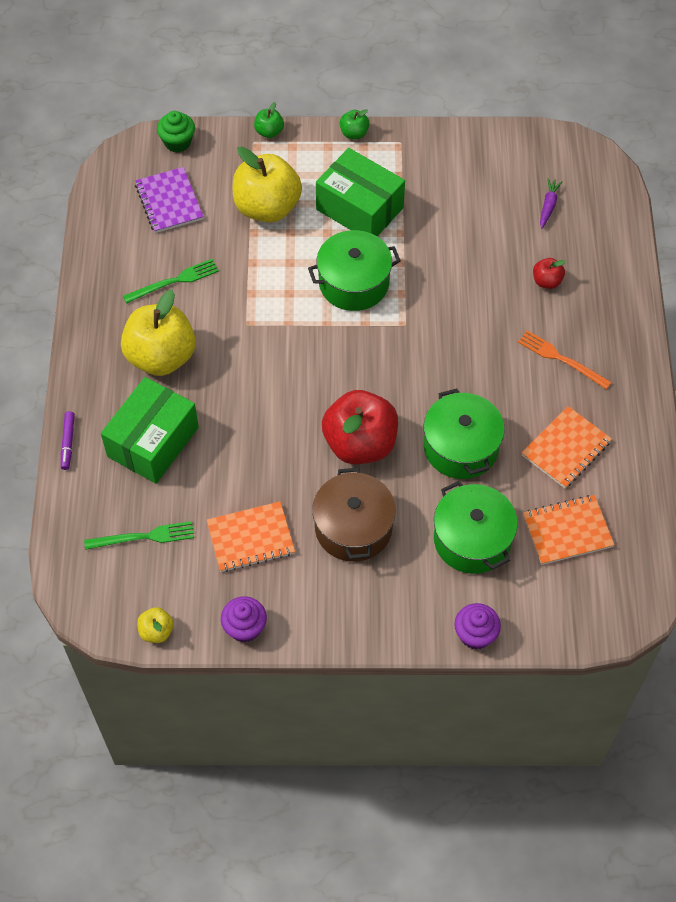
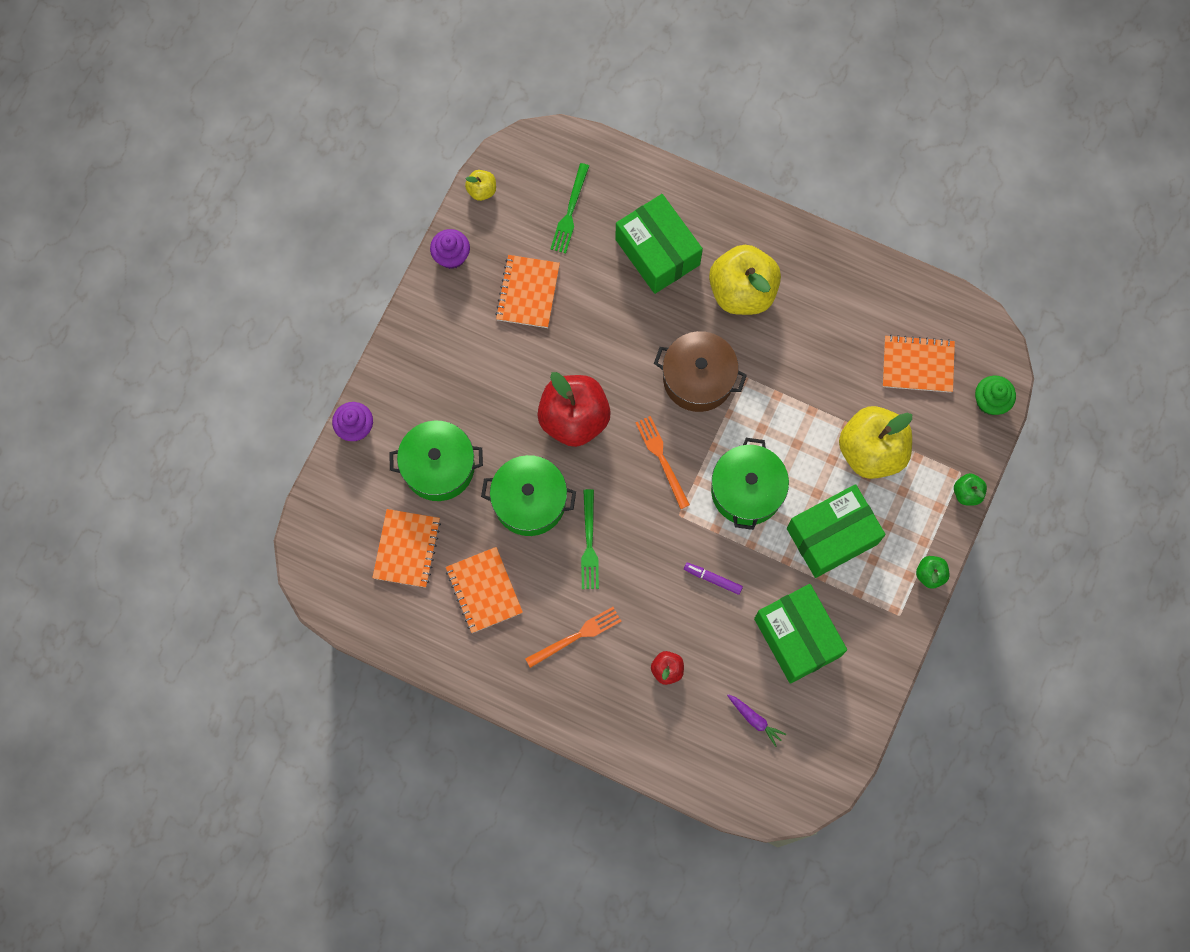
camera: 115 degrees right, 15 degrees up
purple marker [61,411,75,470] -> purple marker moved to [684,562,743,595]
green fork [123,259,219,303] -> green fork moved to [581,489,599,589]
purple notebook [135,167,204,233] -> orange notebook [883,335,955,393]
brown pot [312,468,396,562] -> brown pot moved to [654,331,747,412]
none -> orange fork [635,416,690,509]
none -> green box [754,584,847,684]

